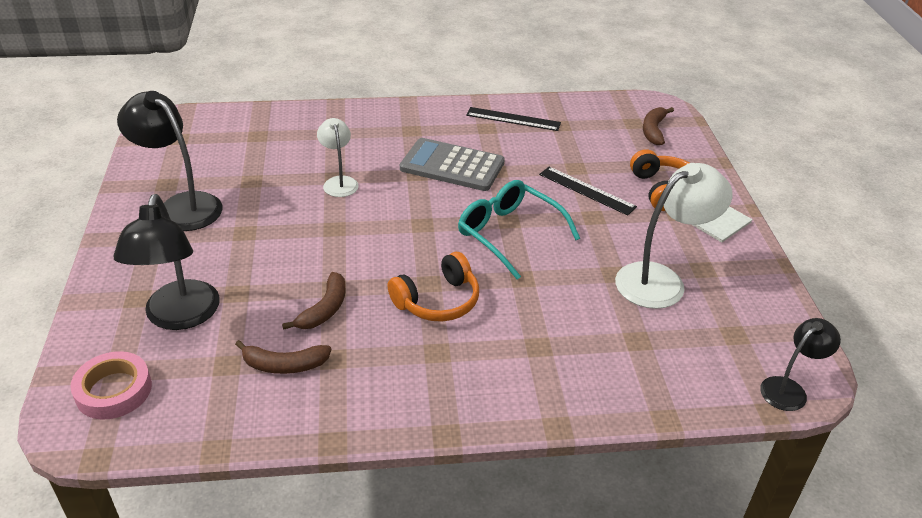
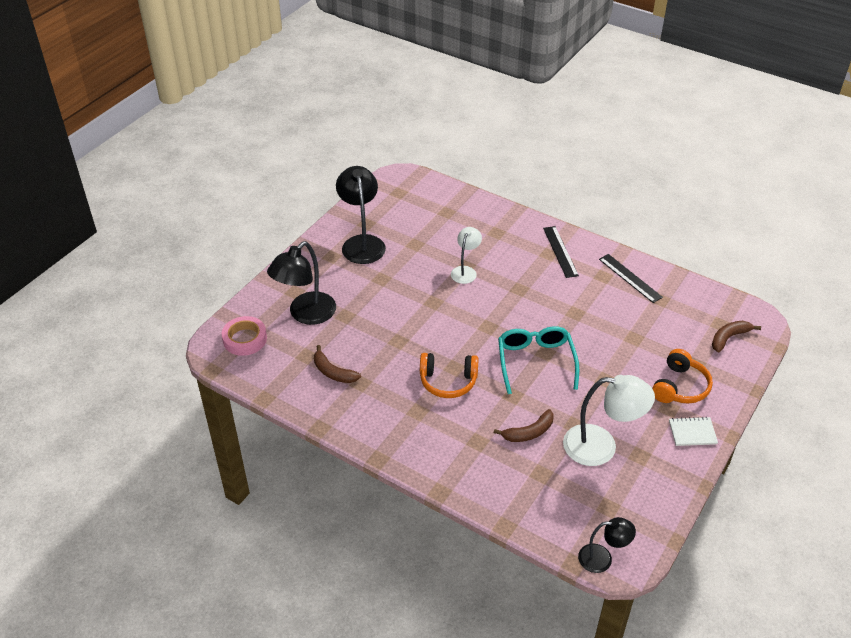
camera: 40 degrees right, 5 degrees up
brown banana [282,272,346,330] -> brown banana moved to [494,409,554,442]
grey calculator [400,138,505,191] -> none
black ruler [539,167,637,216] -> black ruler moved to [543,226,579,278]

